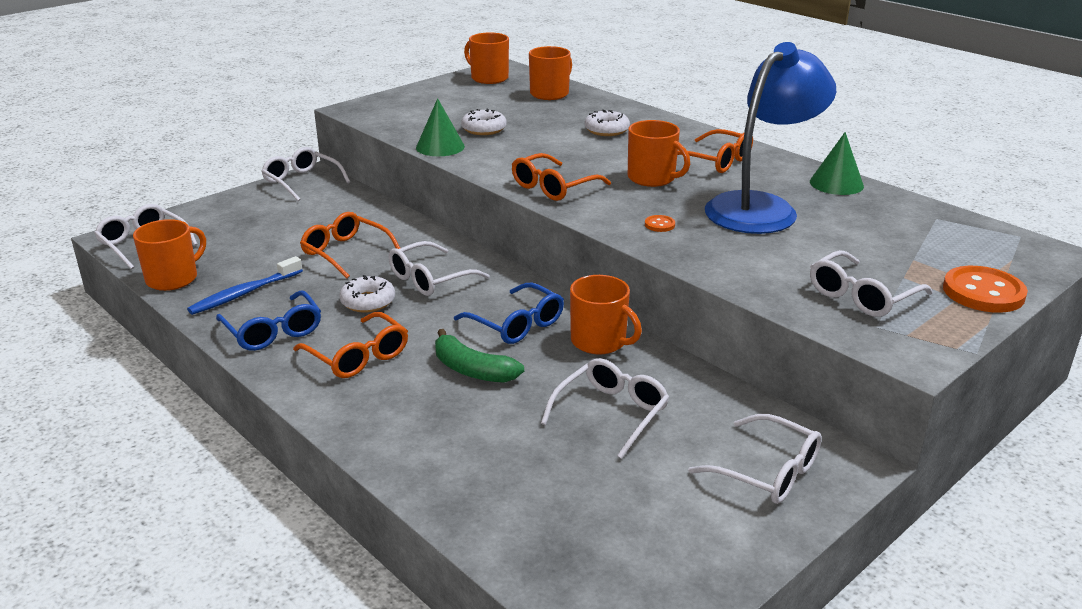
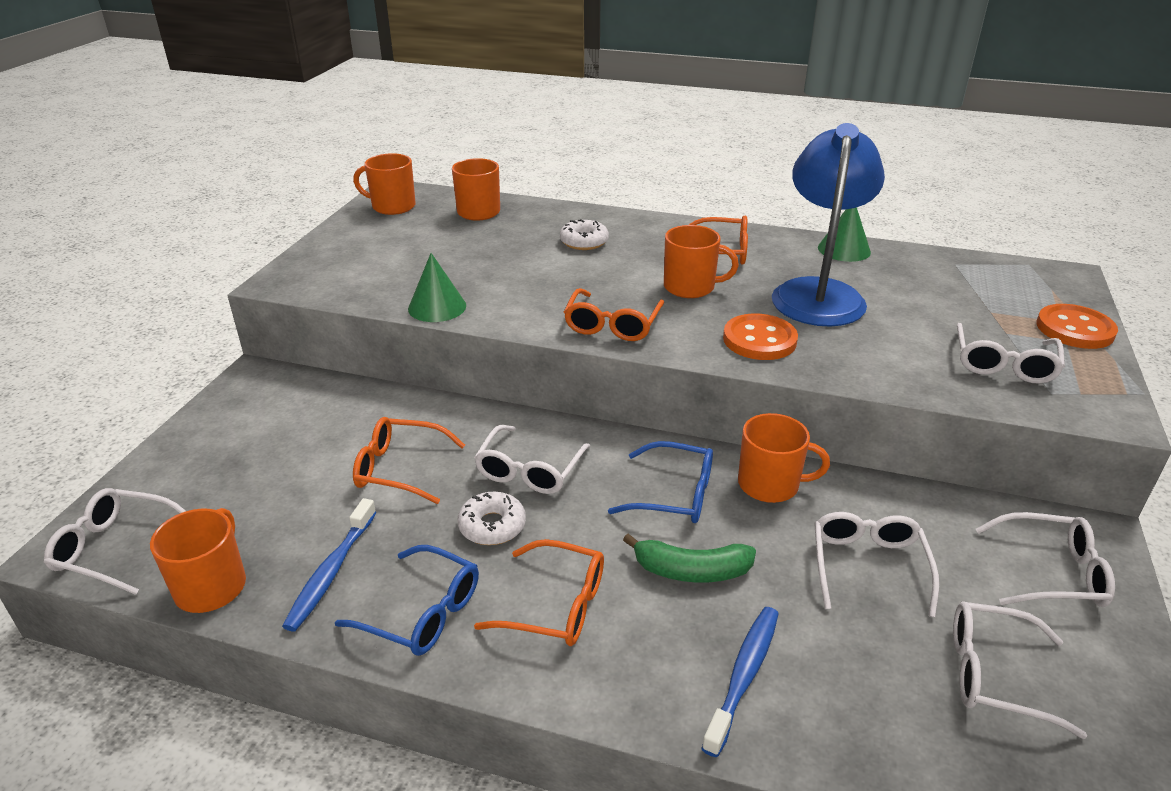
camera: 30 degrees left, 5 degrees up
white glasses [261,147,350,201] -> white glasses moved to [953,601,1087,739]
white donut [461,109,506,135] -> none
orange button [645,215,675,232] -> orange button [723,314,798,360], size x2.24
none -> blue toothbrush [701,607,779,757]

